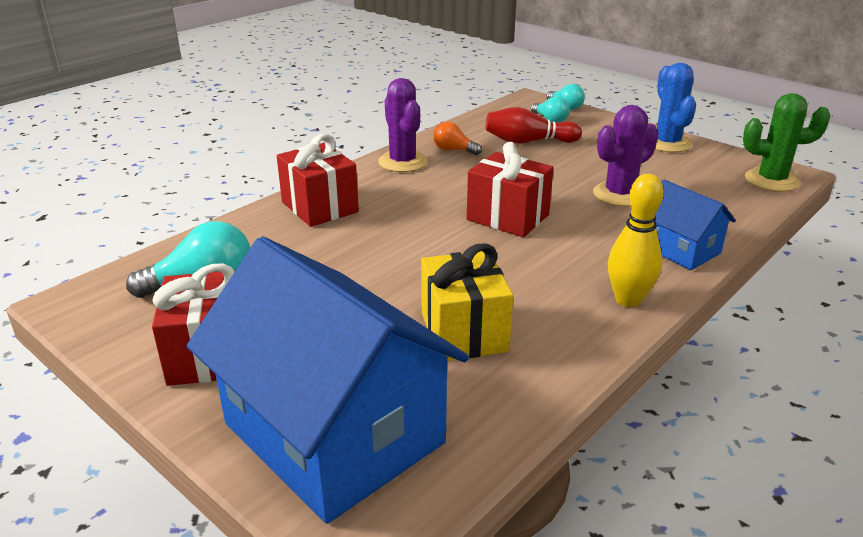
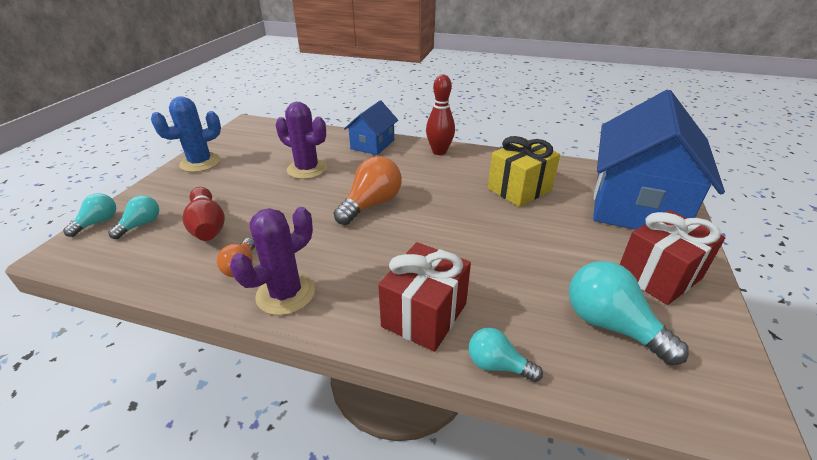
camera: 115 degrees left, 5 degrees up
red gift [467,142,554,237] -> orange light bulb [334,156,402,225]
yellow bowling pin [608,174,664,307] -> red bowling pin [426,75,455,155]
green cactus [743,93,831,192] -> none
none -> turquoise light bulb [469,328,543,382]

